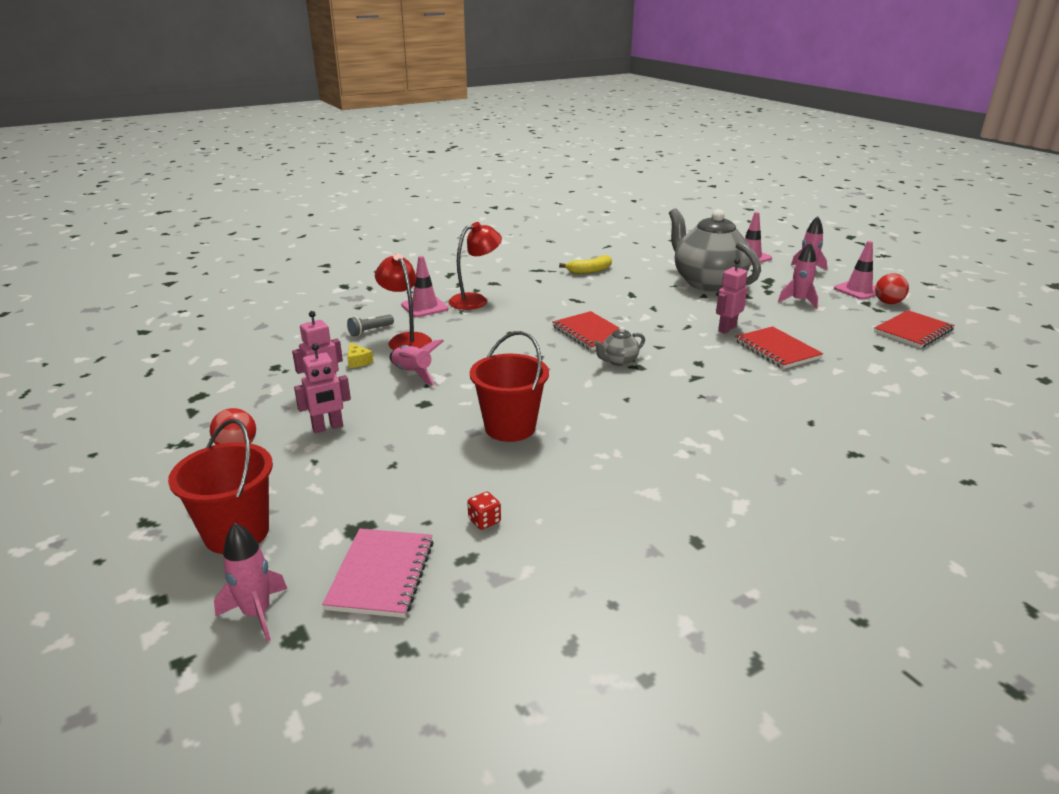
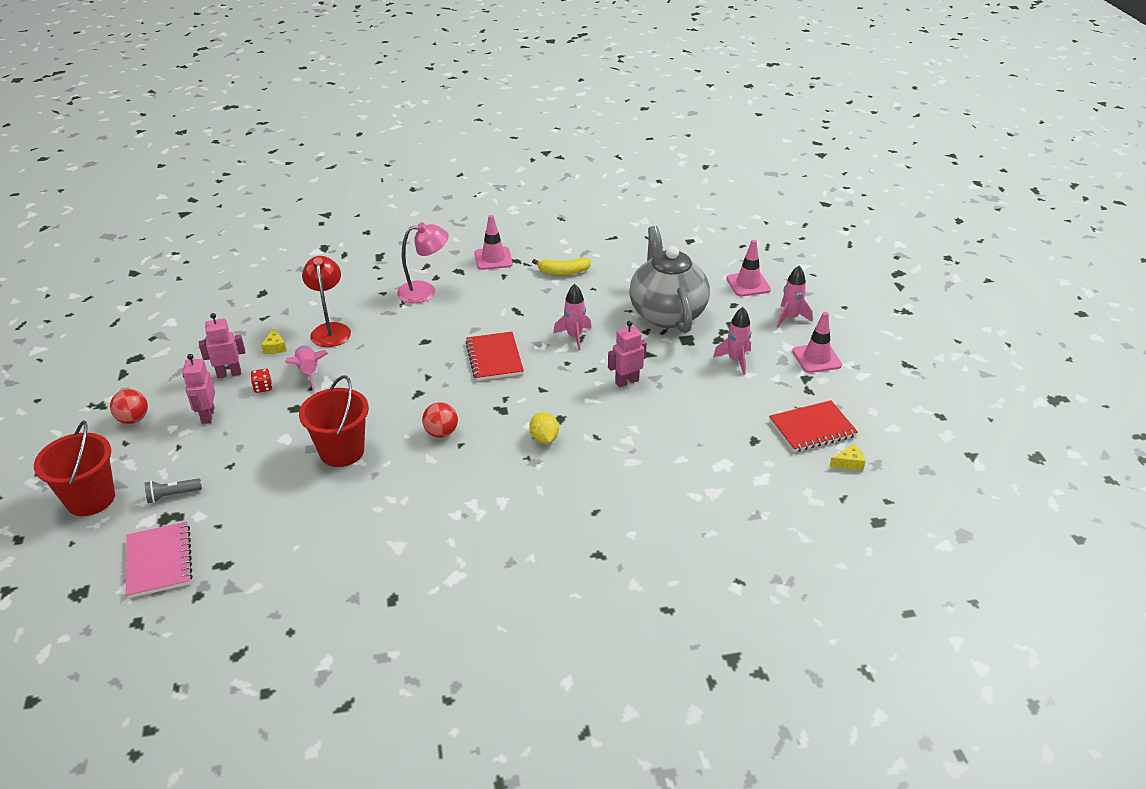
camera: 20 degrees right, 10 degrees up
pink rocket [214,523,287,641] -> pink rocket moved to [553,284,592,350]
pink robot [294,343,351,433] -> pink robot turned 90 degrees clockwise [182,354,215,424]
pink notebook [322,529,434,618] -> pink notebook turned 45 degrees counterclockwise [126,521,193,598]
grey flashlight [347,315,394,336] -> grey flashlight moved to [145,478,202,503]
pink traffic cone [401,256,448,317] -> pink traffic cone moved to [475,215,513,270]
red lamp [449,222,502,310] -> pink lamp [397,222,449,303]
red dice [467,492,501,530] -> red dice moved to [251,369,272,393]
grey teapot [594,327,645,366] -> none
red notebook [735,326,823,369] -> none
red ball [875,273,909,304] -> red ball moved to [422,402,458,438]
none -> yellow lemon [529,412,559,444]
none -> yellow cheese [829,444,865,471]

